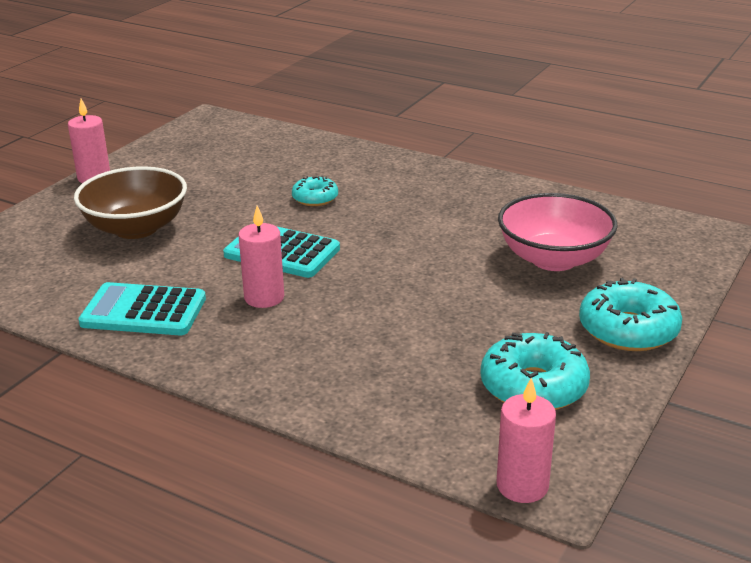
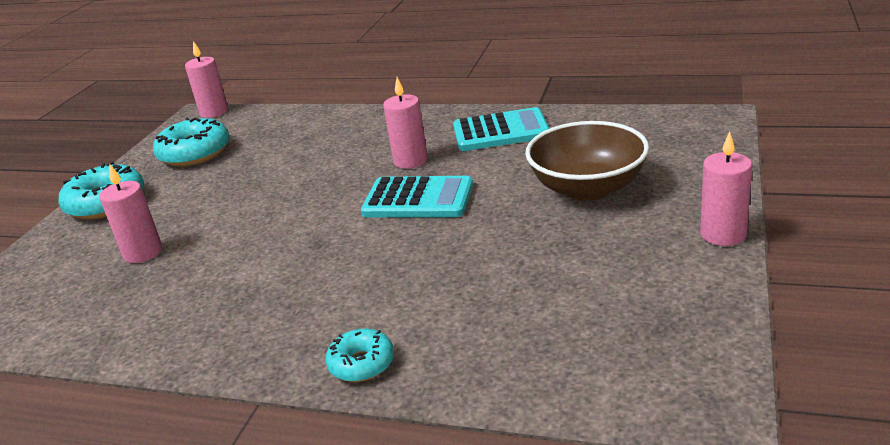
camera: 170 degrees right, 0 degrees up
turquoise donut [292,176,338,206] -> turquoise donut moved to [326,329,394,382]
pink bowl [498,193,618,271] -> pink candle [99,163,162,263]

